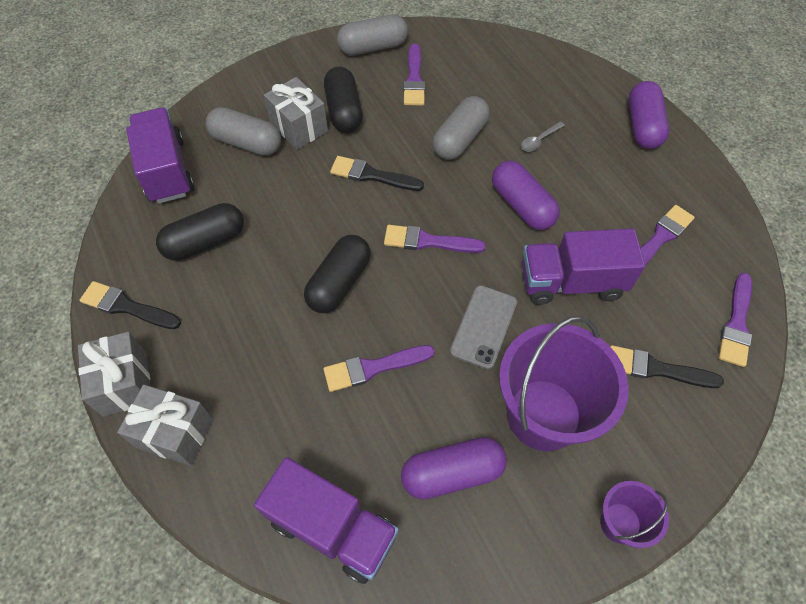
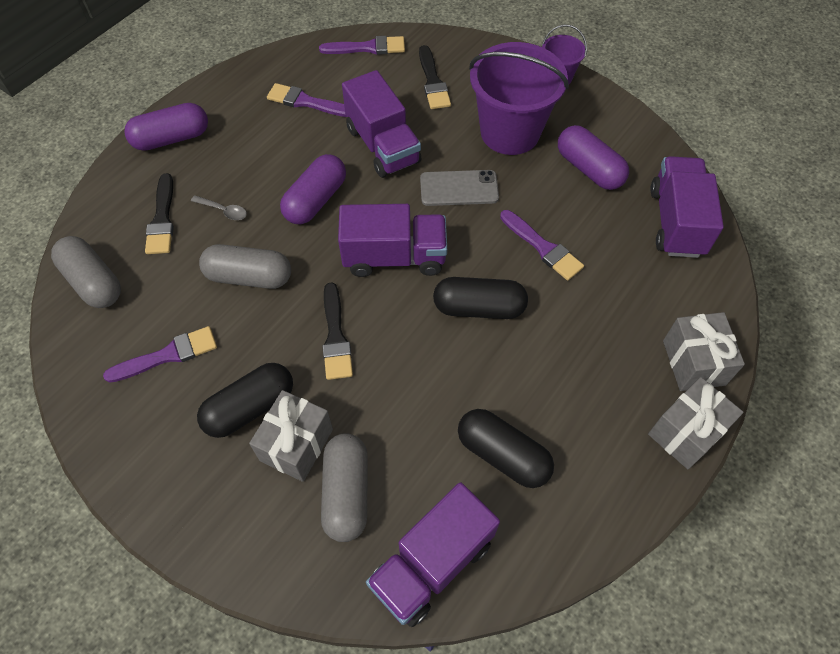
camera: 115 degrees left, 0 degrees up
black brush [80,281,181,329] -> black brush moved to [145,173,174,254]
grey capsule [337,15,408,56] -> grey capsule moved to [51,236,121,308]
purple brush [384,225,486,253] -> purple truck [338,204,447,277]

